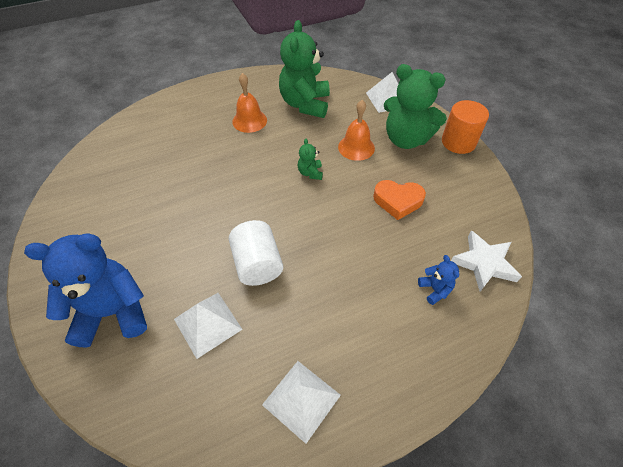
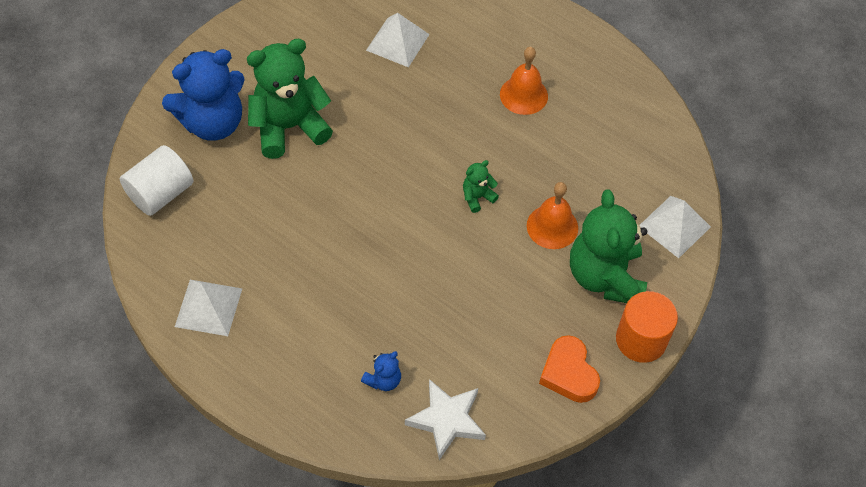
camera: 60 degrees right, 5 degrees up
blue teddy bear [24,234,147,348] -> blue teddy bear turned 105 degrees clockwise [162,49,245,141]
white pyramid [174,293,243,359] -> white pyramid moved to [366,13,430,67]
white cylinder [229,220,283,286] -> white cylinder moved to [120,145,193,216]
green teddy bear [279,20,330,118] -> green teddy bear moved to [247,39,333,159]
orange heart [373,180,426,220] -> orange heart moved to [539,335,600,403]

